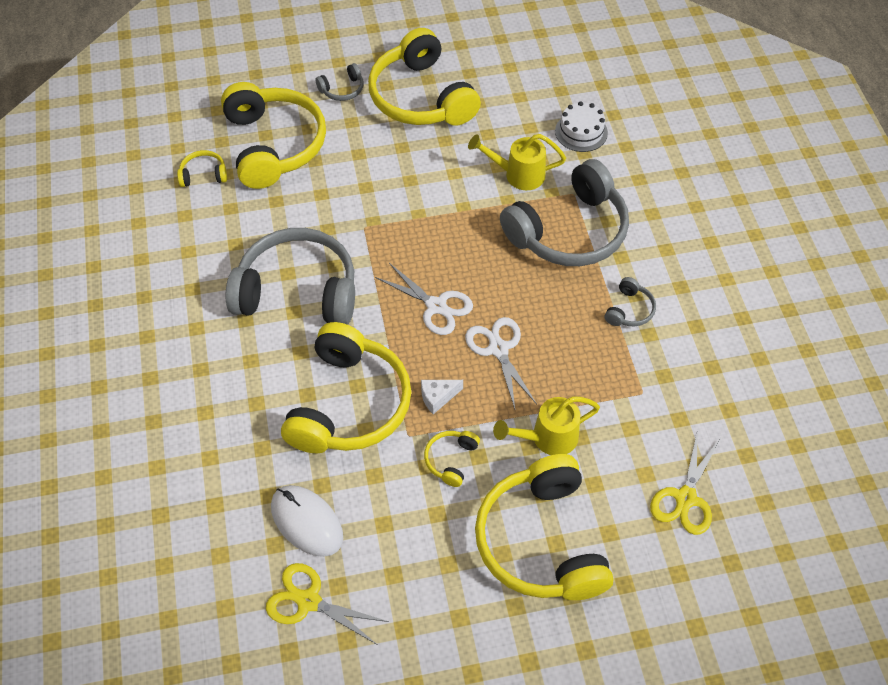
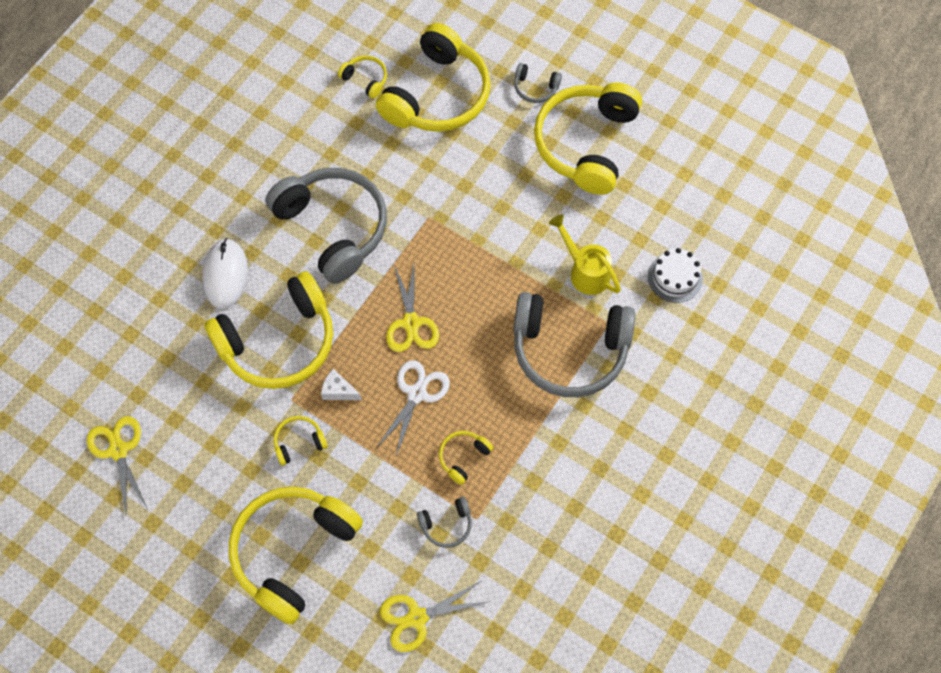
camera: 45 degrees right, 10 degrees up
white mouse [271,485,343,557] -> white mouse moved to [202,238,248,309]
white scissors [375,263,473,335] -> yellow scissors [386,264,439,352]
yellow watering can [493,396,600,455] -> none
grey headphones [605,277,656,326] -> grey headphones moved to [417,497,472,548]
none -> yellow headphones [439,431,493,485]

